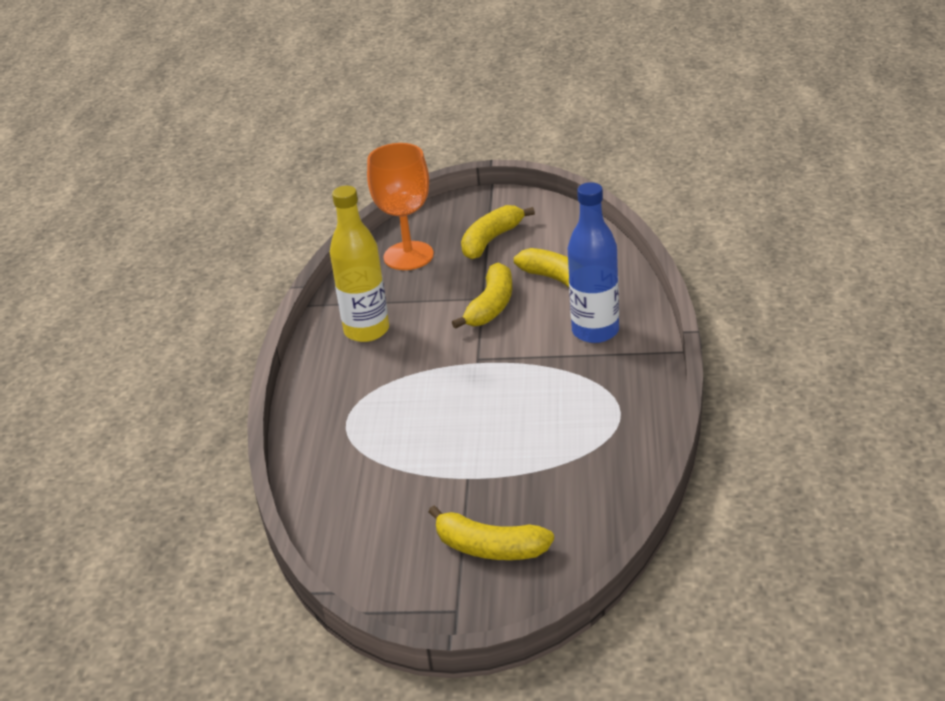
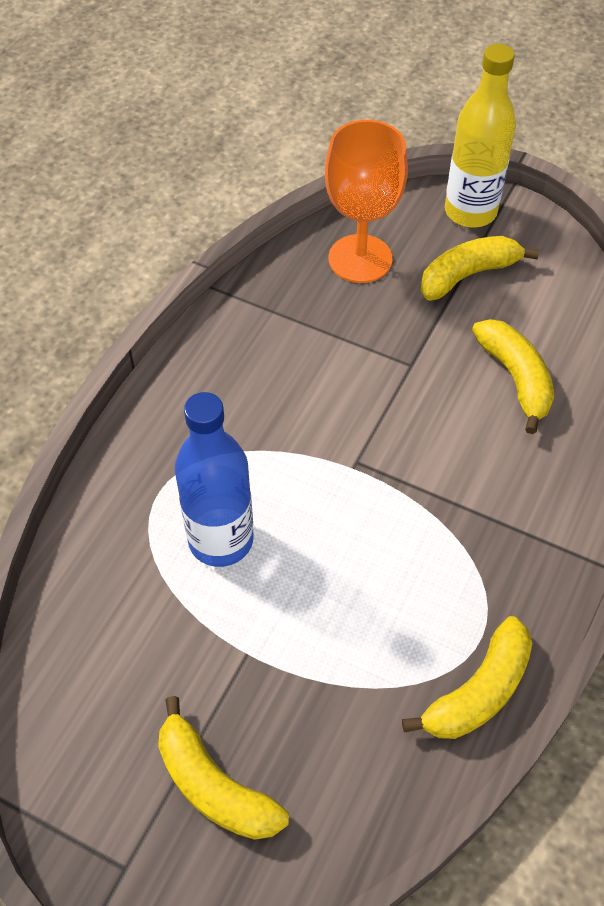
camera: 20 degrees right, 20 degrees up
yellow bottle [330,186,389,342] -> yellow bottle moved to [445,44,516,227]
yellow banana [452,263,512,329] -> yellow banana moved to [402,616,532,739]
blue bottle [568,182,619,343] -> blue bottle moved to [175,392,253,567]

